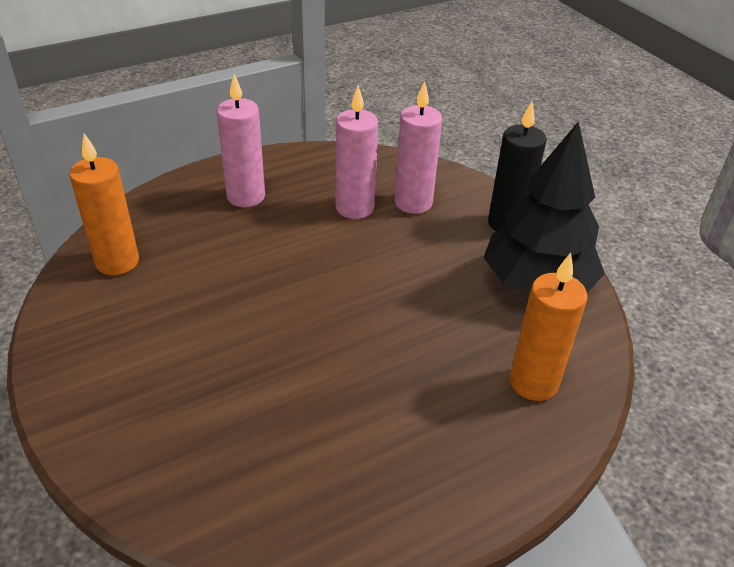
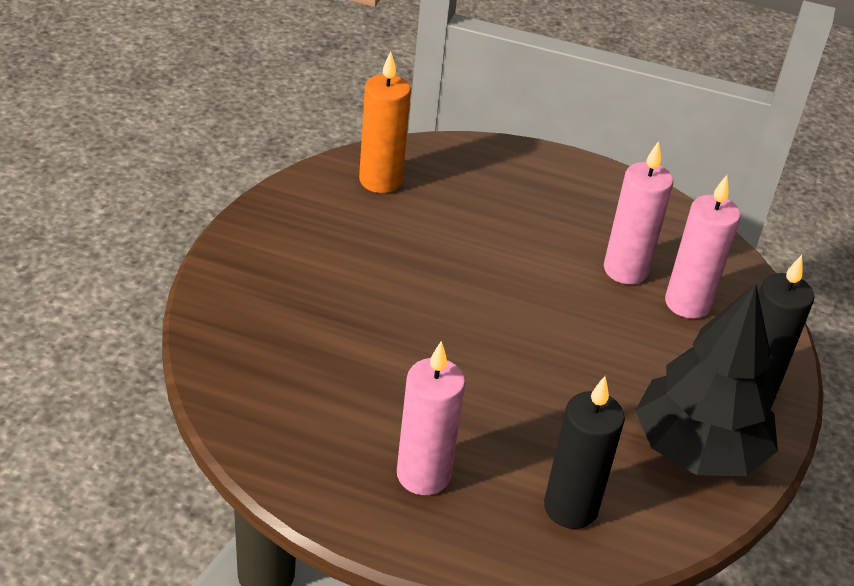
camera: 45 degrees right, 0 degrees up
pink candle [217,74,265,207] -> pink candle moved to [397,341,465,495]
orange candle [510,253,587,401] -> black candle [544,376,625,529]

